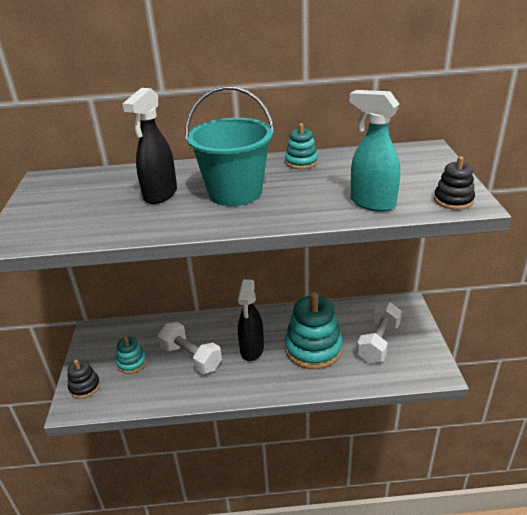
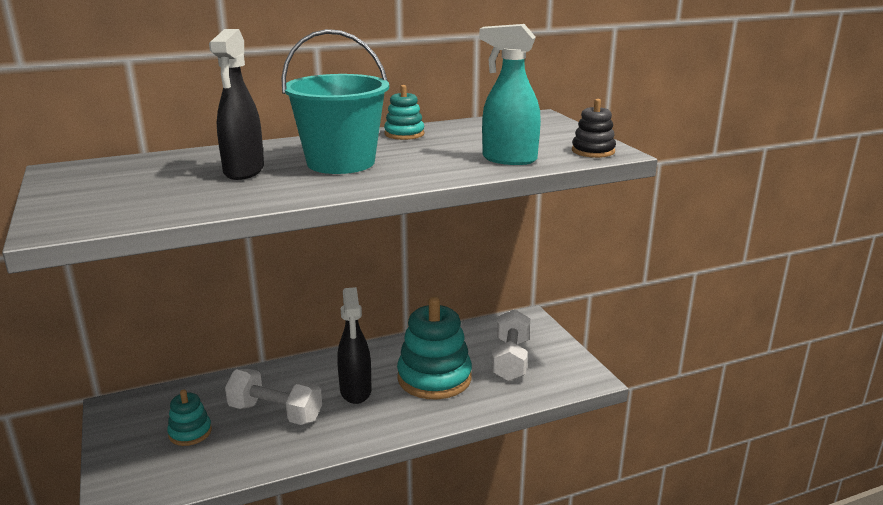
camera: 20 degrees left, 10 degrees down
black stacking toy [67,360,100,398] -> none

